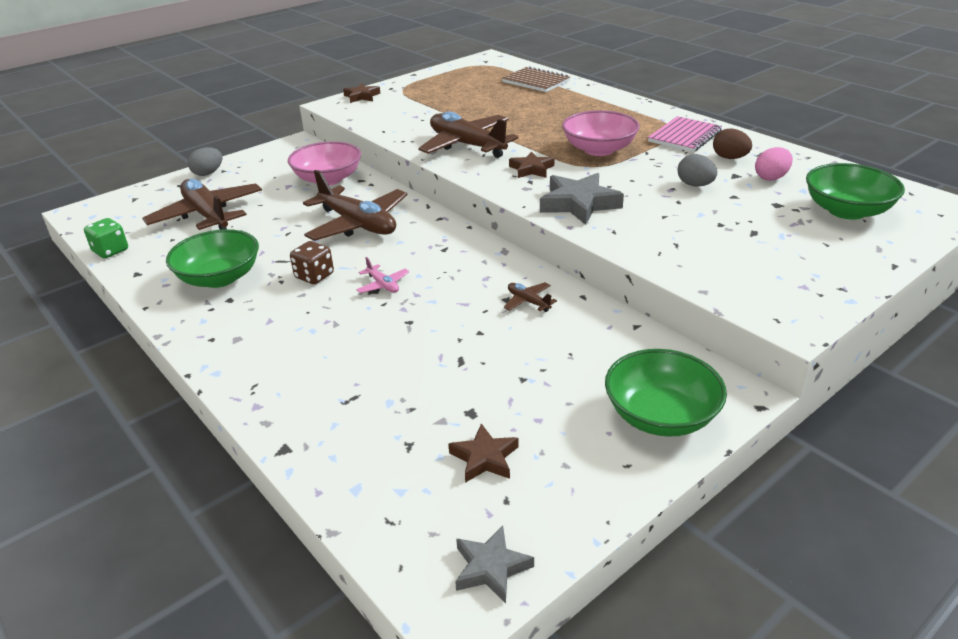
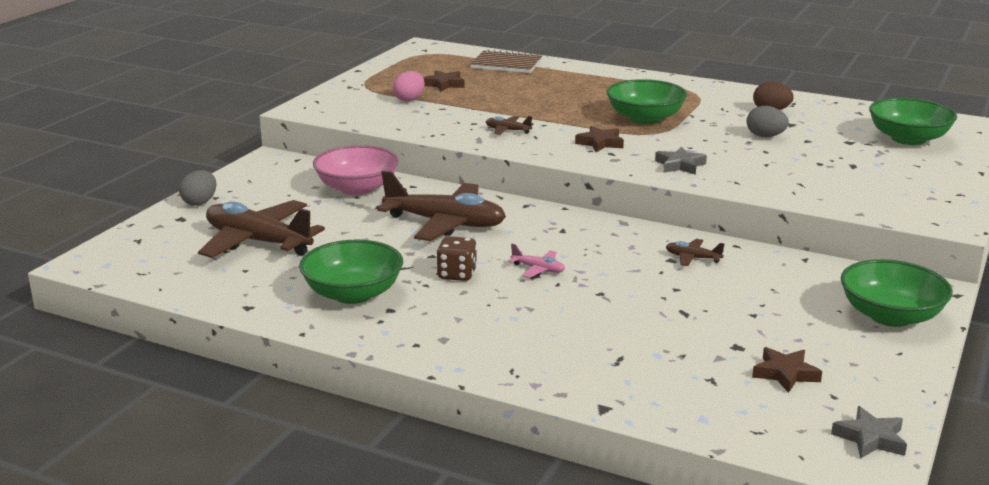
camera: 25 degrees left, 10 degrees down
green dice [84,218,128,258] -> none
brown star [343,83,380,103] -> brown star moved to [423,70,465,92]
brown plane [418,111,518,158] -> brown plane [486,116,533,135], size x0.42
grey star [540,173,624,225] -> grey star [655,147,707,175], size x0.60
pink bowl [562,110,640,156] -> green bowl [606,79,687,124]
pink notebook [648,116,722,152] -> none
pink egg [755,147,793,181] -> pink egg moved to [393,71,425,101]

